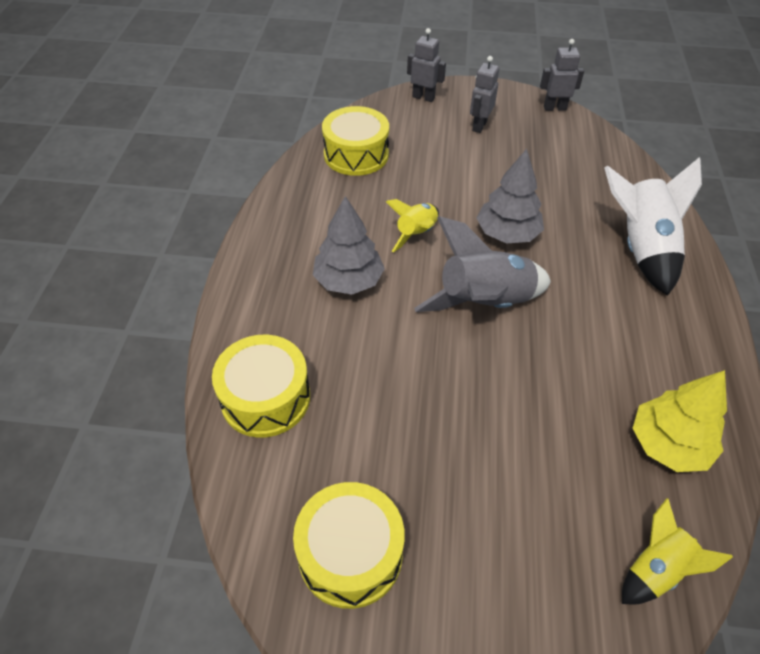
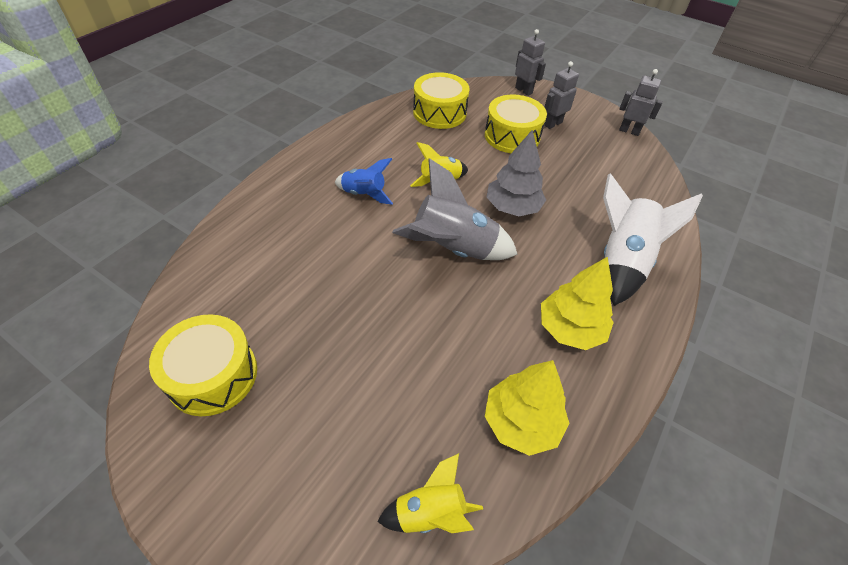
camera: 25 degrees right, 0 degrees up
yellow drum [212,335,310,438] -> yellow drum moved to [485,94,547,153]
grey tree [313,196,385,295] -> blue rocket [335,158,393,205]
none -> yellow tree [541,257,614,350]

